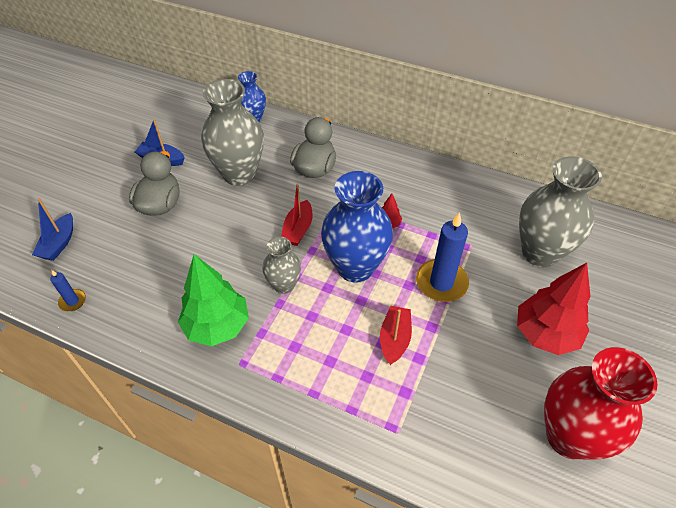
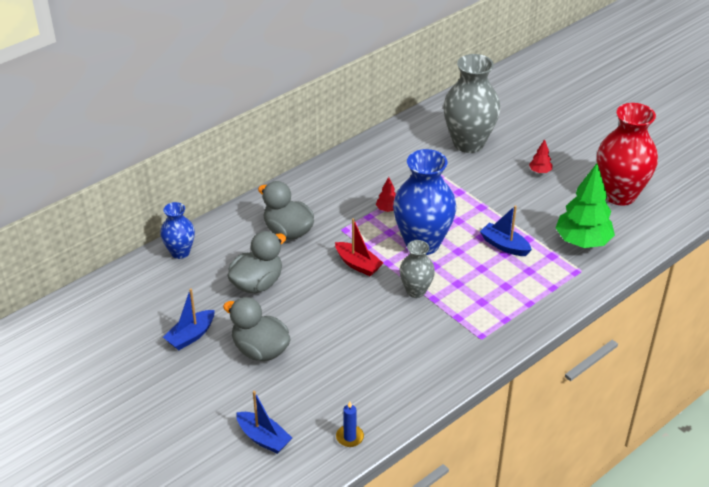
camera: 65 degrees left, 10 degrees down
green tree [178,254,249,346] -> green tree moved to [555,163,615,248]
grey vase [201,79,264,186] -> grey duck [228,231,286,293]
red boat [380,306,412,365] -> blue boat [480,205,532,256]
blue candle [416,212,469,302] -> none
red tree [517,263,591,355] -> red tree [529,139,552,174], size x0.43

